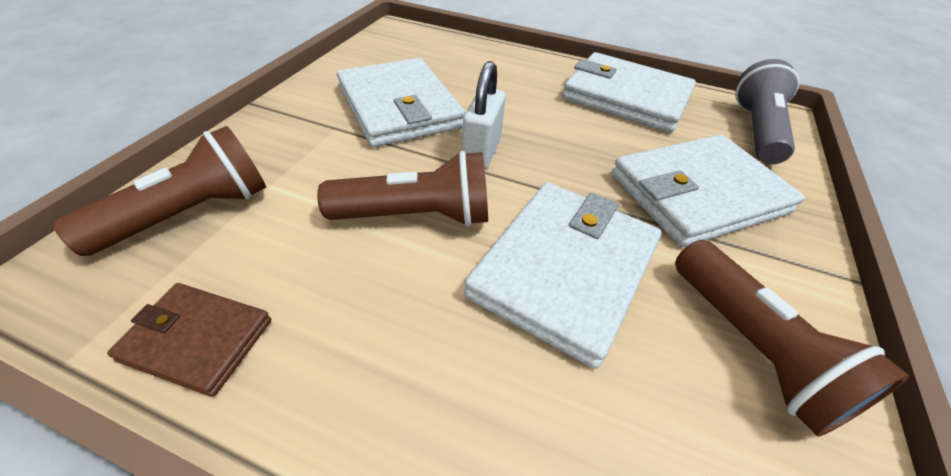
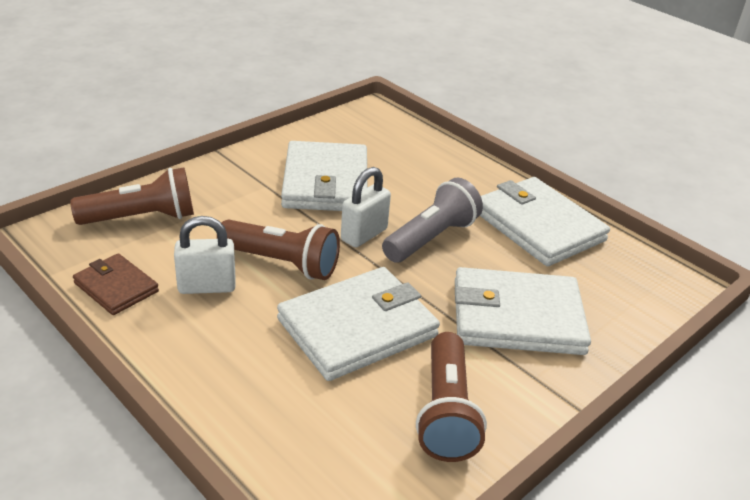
camera: 25 degrees right, 10 degrees down
grey flashlight [735,59,800,164] -> grey flashlight moved to [382,178,483,263]
none -> white padlock [174,216,236,294]

